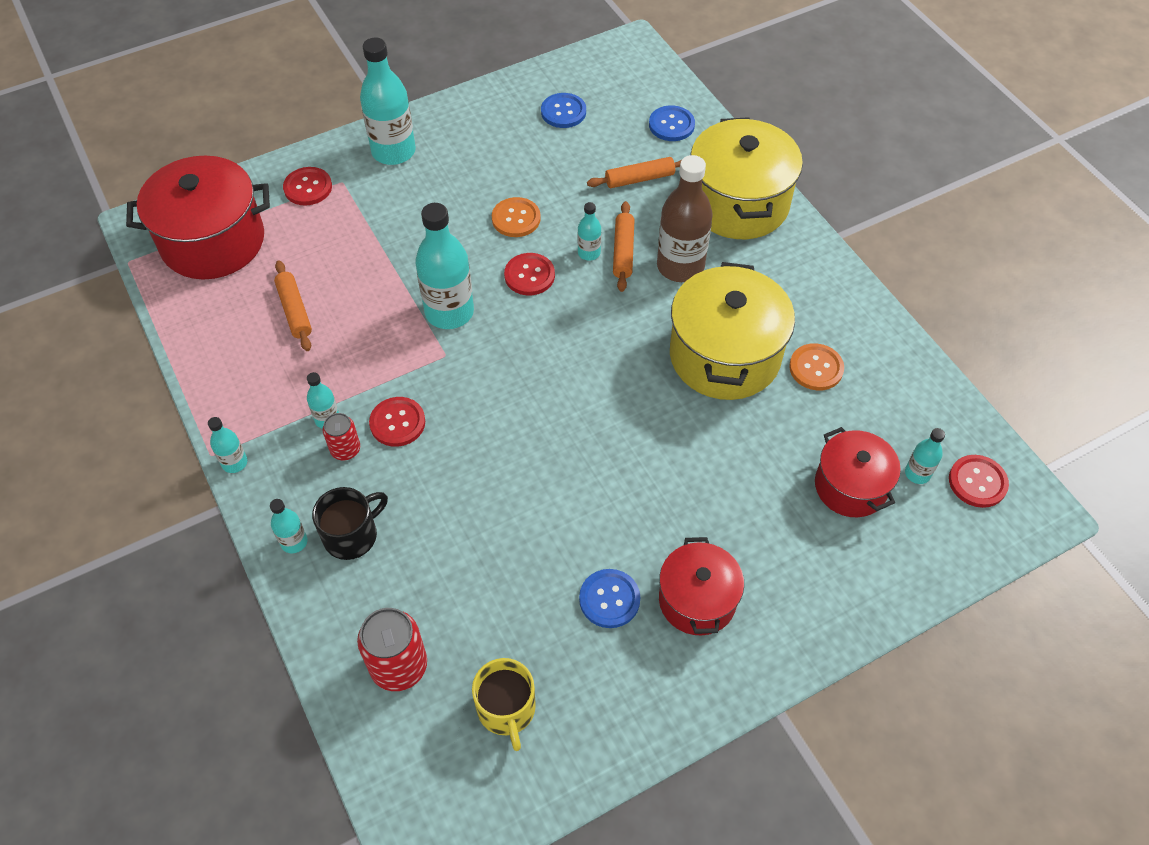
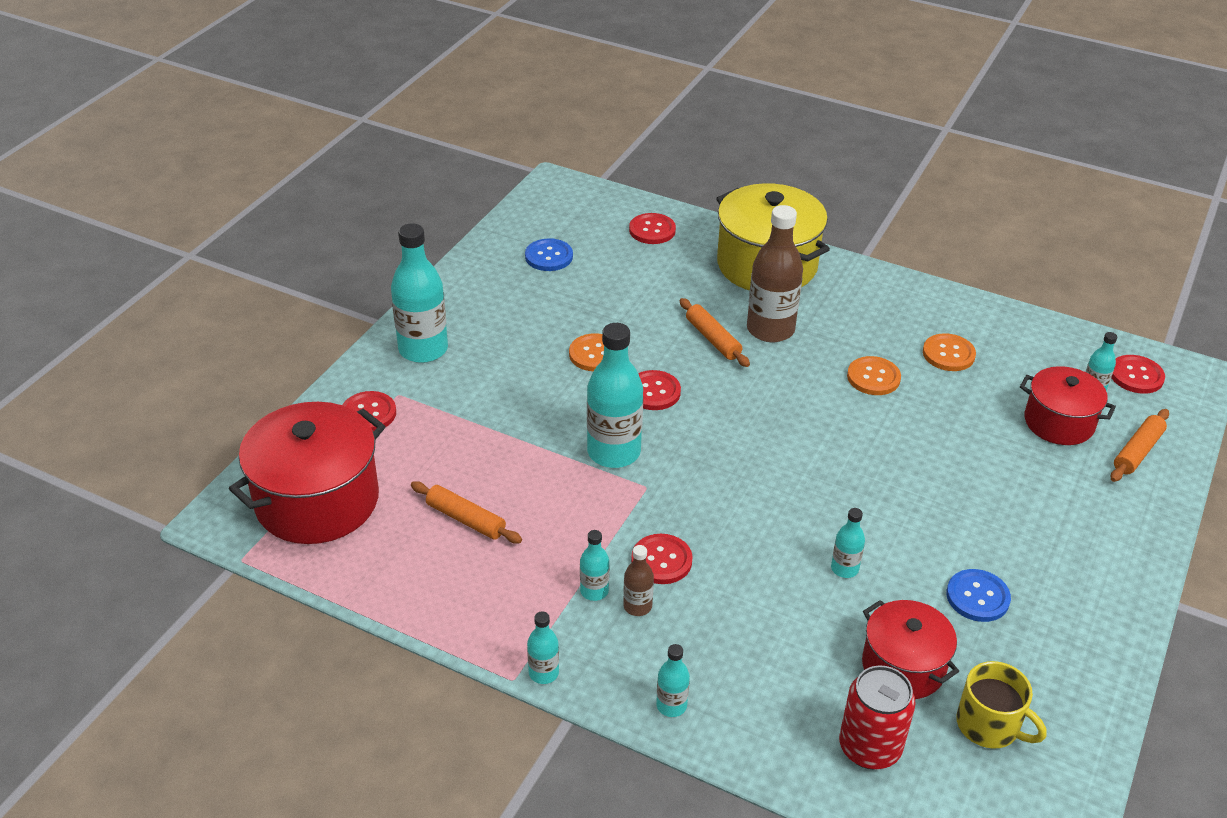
camera: 35 degrees left, 15 degrees down
black mug [312,487,388,560] -> none
red can [323,413,360,460] -> brown bottle [623,545,654,616]
turquoise bottle [578,202,601,261] -> turquoise bottle moved to [831,508,865,578]
orange rolling pin [587,157,681,188] -> orange rolling pin moved to [1111,409,1169,482]
blue button [649,105,695,141] -> red button [629,213,676,244]
red pot [659,537,744,636] -> red pot moved to [862,600,959,699]
yellow pot [670,262,795,400] -> orange button [847,356,901,395]

